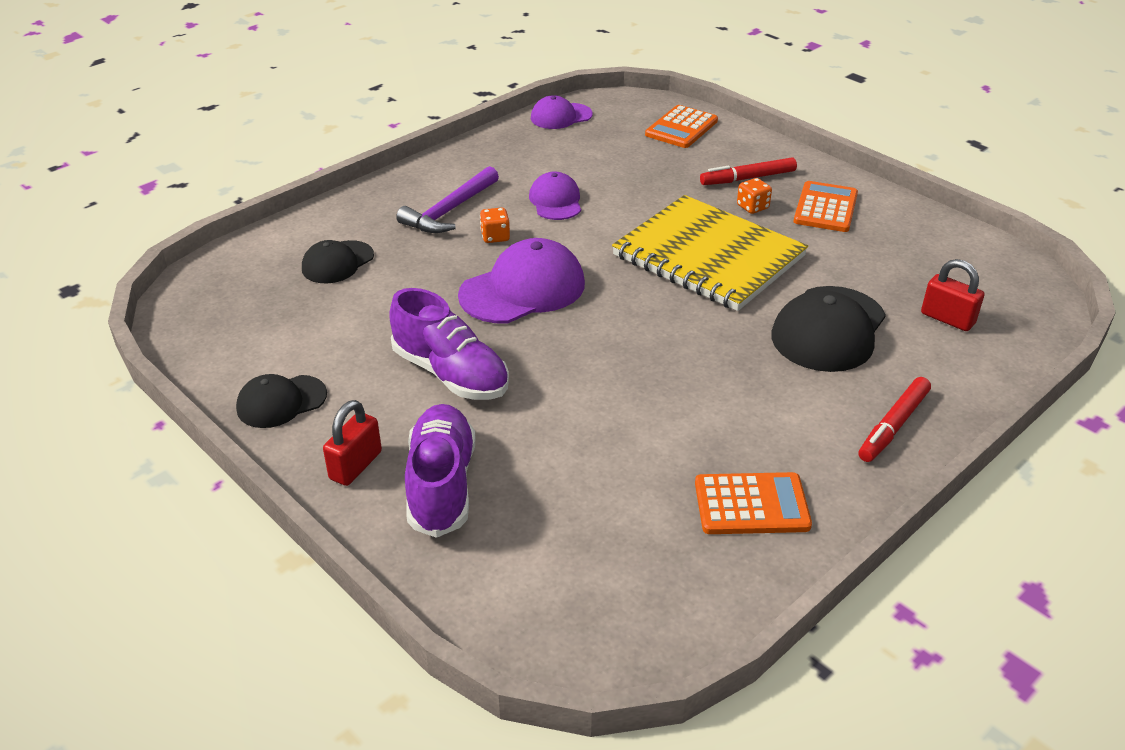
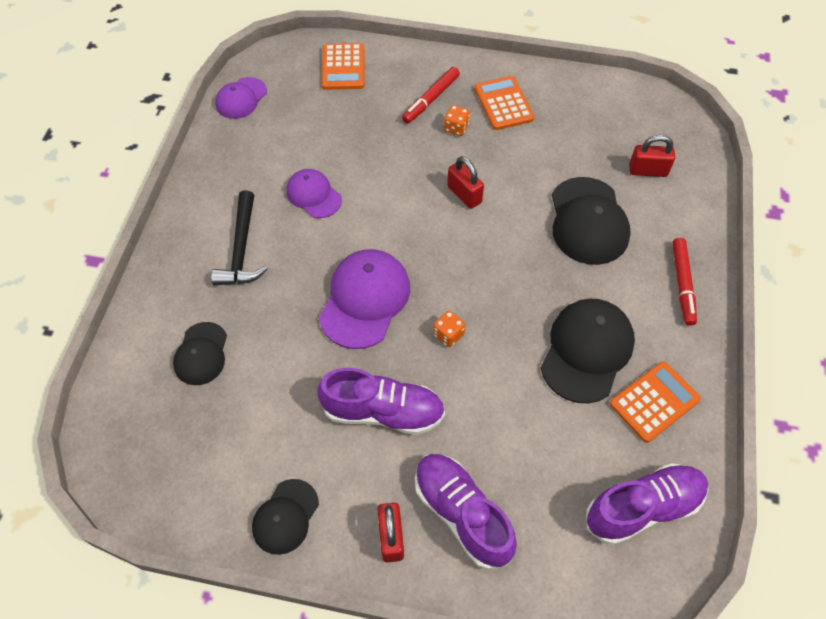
camera: 35 degrees left, 20 degrees up
purple hammer [396,166,499,233] -> black hammer [211,190,268,286]
orange dice [480,208,510,243] -> orange dice moved to [433,311,465,347]
yellow notebook [612,195,808,311] -> red padlock [447,156,484,209]
none -> black cap [541,298,635,403]
none -> purple shoe [586,463,708,545]

